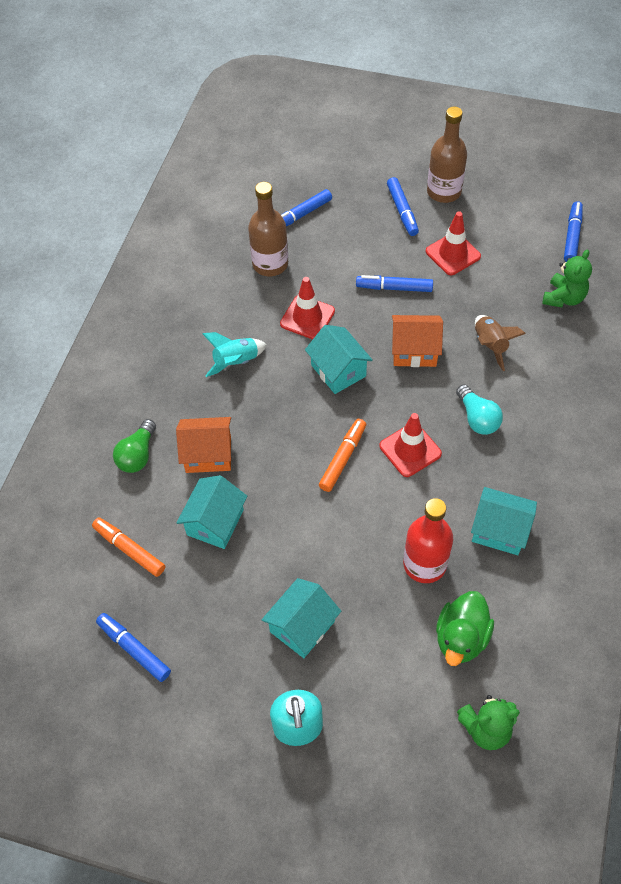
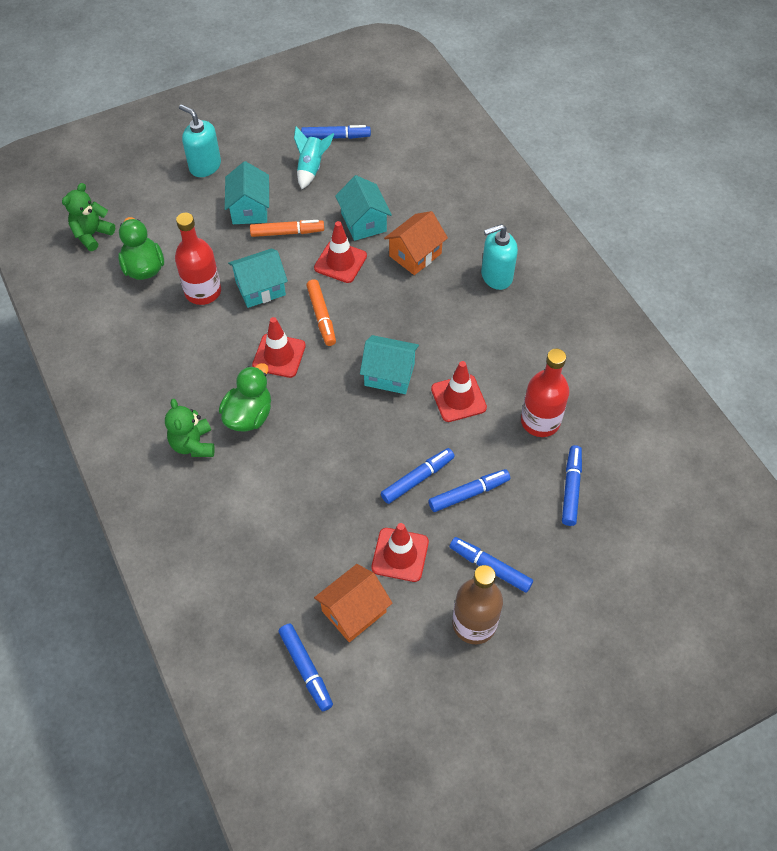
camera: 135 degrees right, 0 degrees up
orange marker [92,517,165,577] -> orange marker moved to [250,220,324,237]
green light bulb [113,419,156,473] -> none
turquoise rocket [203,332,267,377] -> turquoise rocket moved to [294,126,334,189]
brown bottle [248,182,288,276] -> red bottle [521,349,569,437]
orange house [392,315,443,367] -> orange house moved to [314,564,392,642]
turquoise light bulb [456,384,503,435] -> green duck [219,363,271,431]
turquoise house [471,487,537,555] -> turquoise house moved to [228,248,288,308]
brown rocket [475,315,526,371] -> none
green teddy bear [542,250,592,307] -> green teddy bear moved to [165,399,215,457]
none -> red traffic cone [314,221,367,283]
none -> blue marker [428,469,510,512]
none -> turquoise soap dispenser [481,224,518,290]

